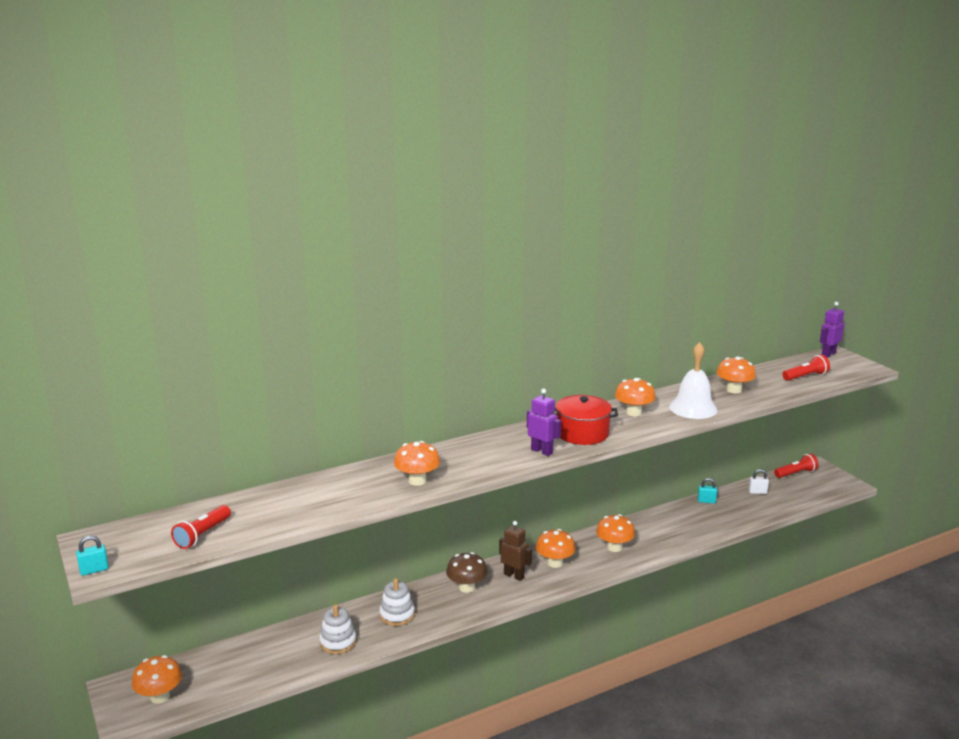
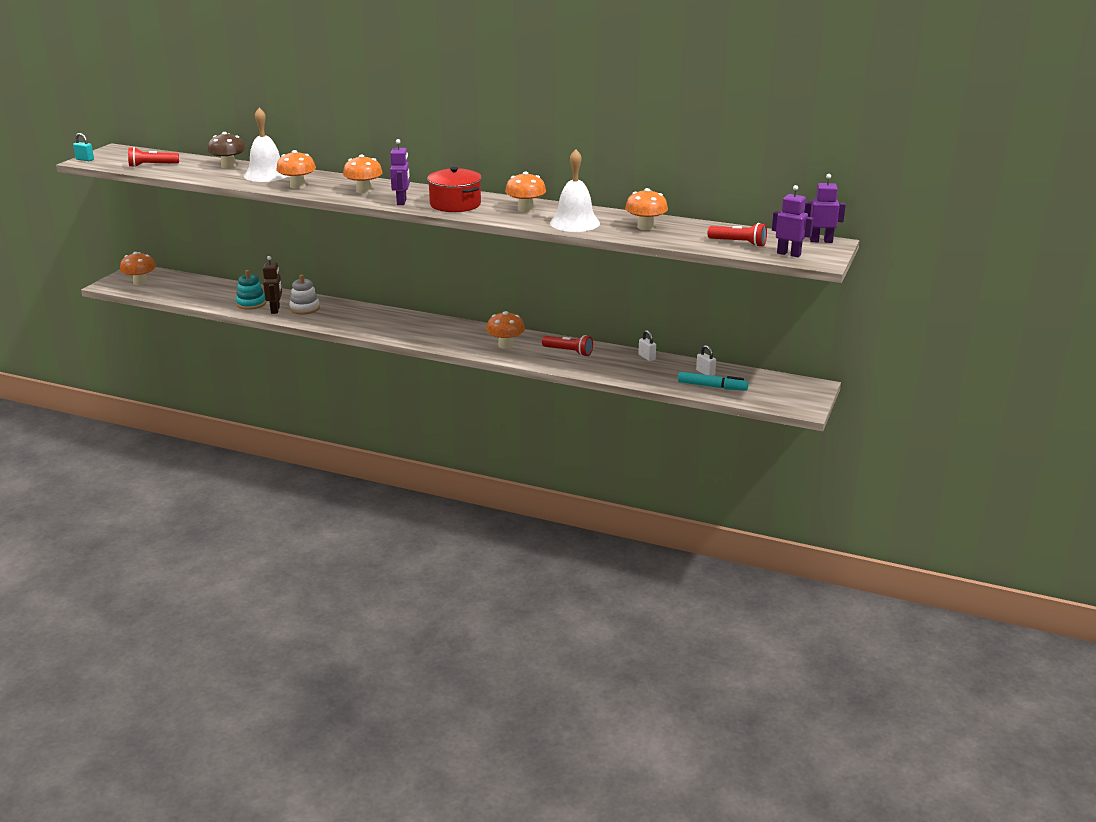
camera: 50 degrees right, 5 degrees up
white stacking toy [319,605,356,654] -> turquoise stacking toy [236,270,266,310]
brown mushroom [446,552,488,593] -> brown mushroom moved to [208,132,246,169]
brown robot [499,521,532,581] -> brown robot moved to [263,256,282,314]
orange mushroom [536,529,576,568] -> orange mushroom moved to [343,154,383,194]
turquoise padlock [698,478,717,503] -> white padlock [638,330,656,361]
red flashlight [774,453,818,478] -> red flashlight moved to [542,335,593,356]
none -> white bell [244,108,288,182]
none -> turquoise marker [678,372,749,391]
none -> purple robot [772,185,814,257]

